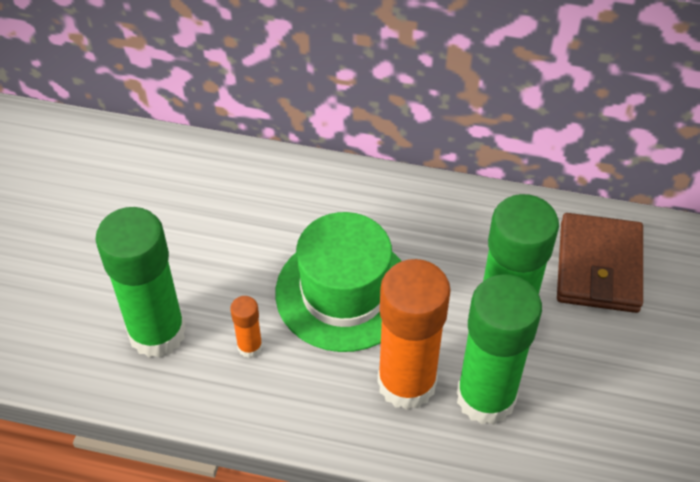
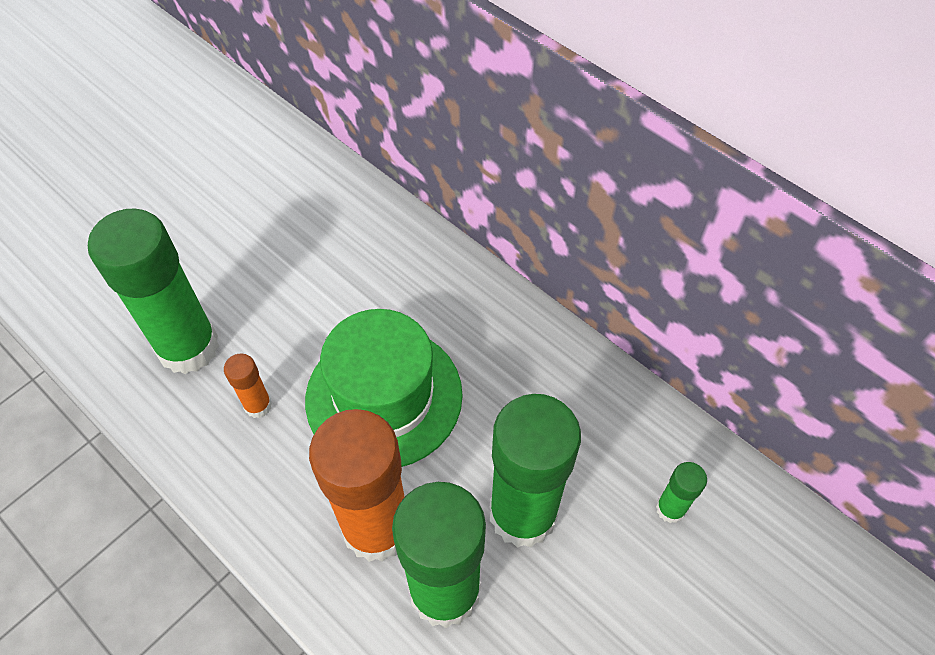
camera: 30 degrees right, 5 degrees up
brown wallet [557,213,643,313] -> green glue stick [656,462,707,523]

